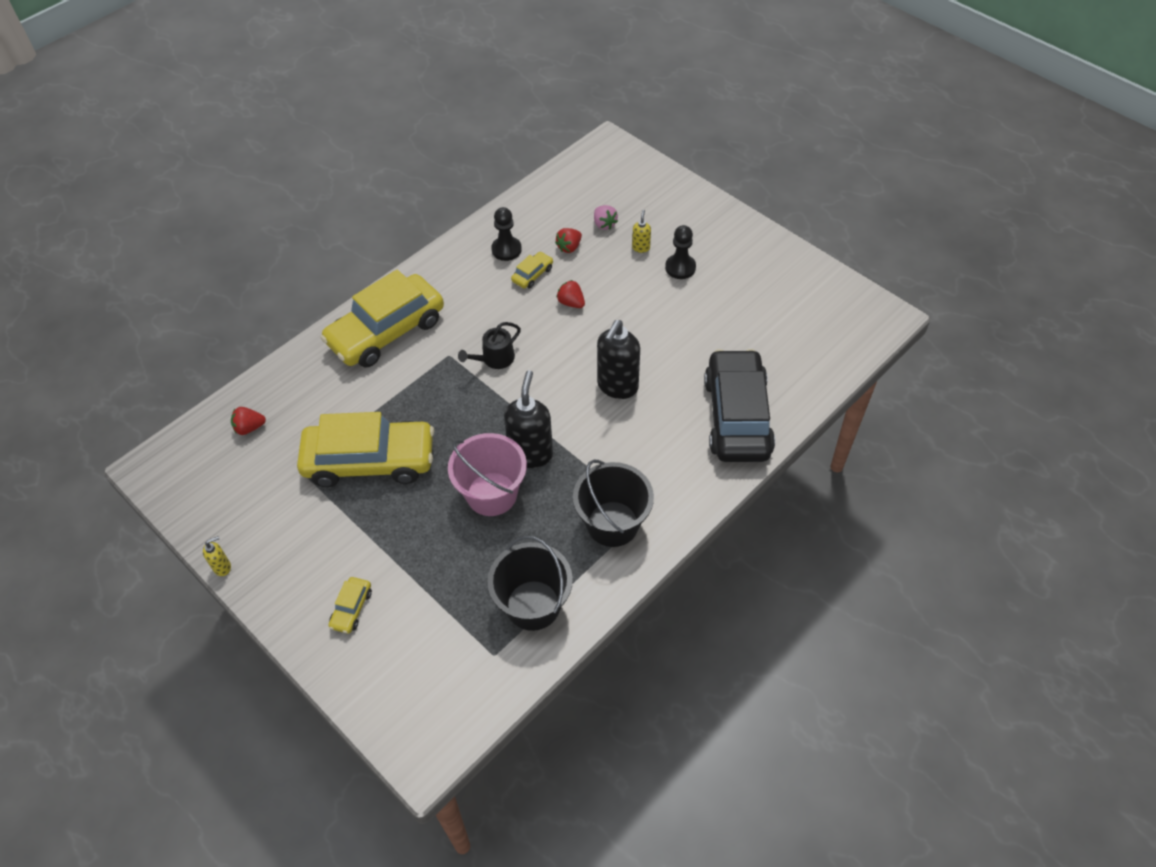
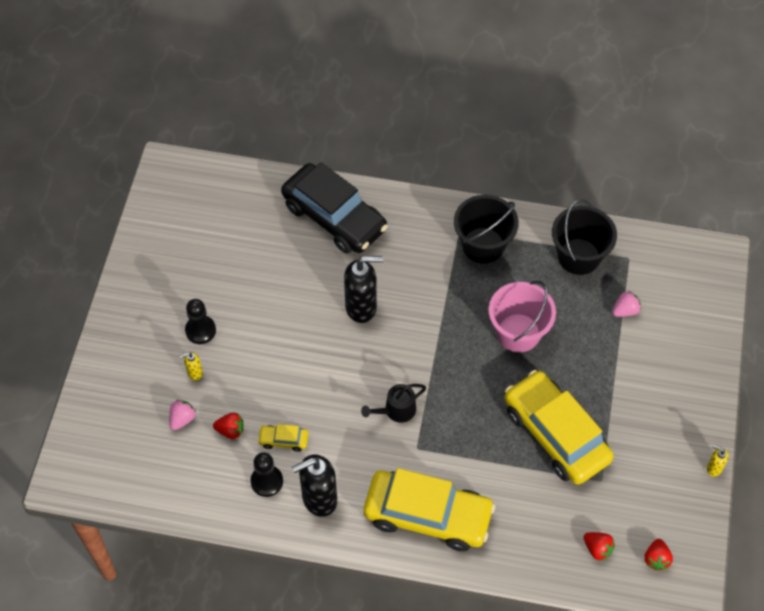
camera: 125 degrees left, 5 degrees up
yellow car [328,577,372,634] -> none
black watering can [458,322,521,369] -> black watering can turned 135 degrees clockwise [361,384,426,423]
black soap dispenser [504,370,553,468] -> black soap dispenser moved to [292,454,337,517]
red strawberry [556,280,585,308] -> red strawberry moved to [644,539,673,571]
black car [704,349,775,462] -> black car turned 105 degrees counterclockwise [281,162,388,254]
none -> pink strawberry [612,291,641,317]

